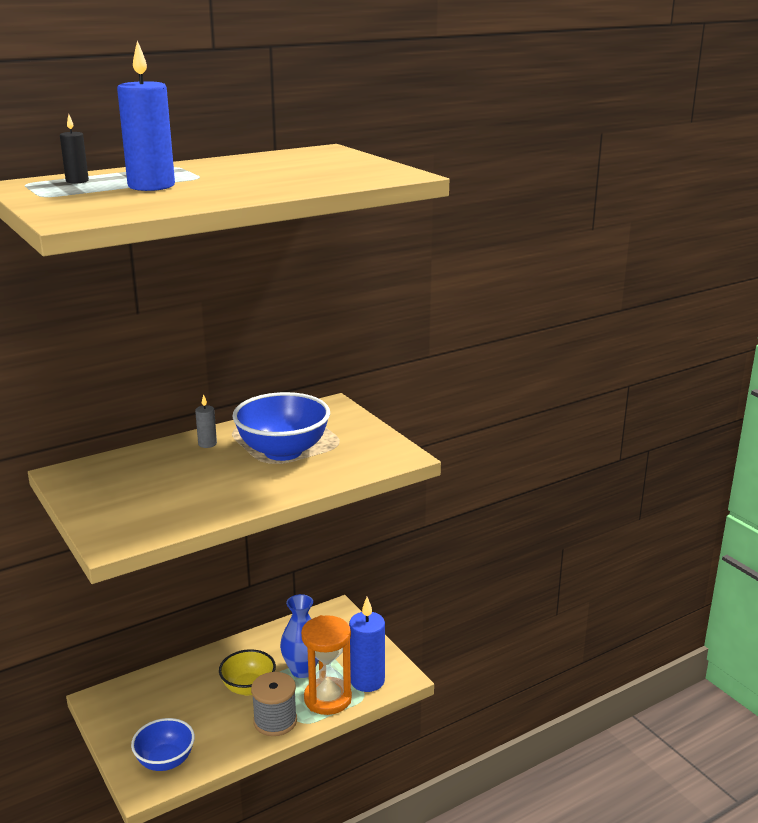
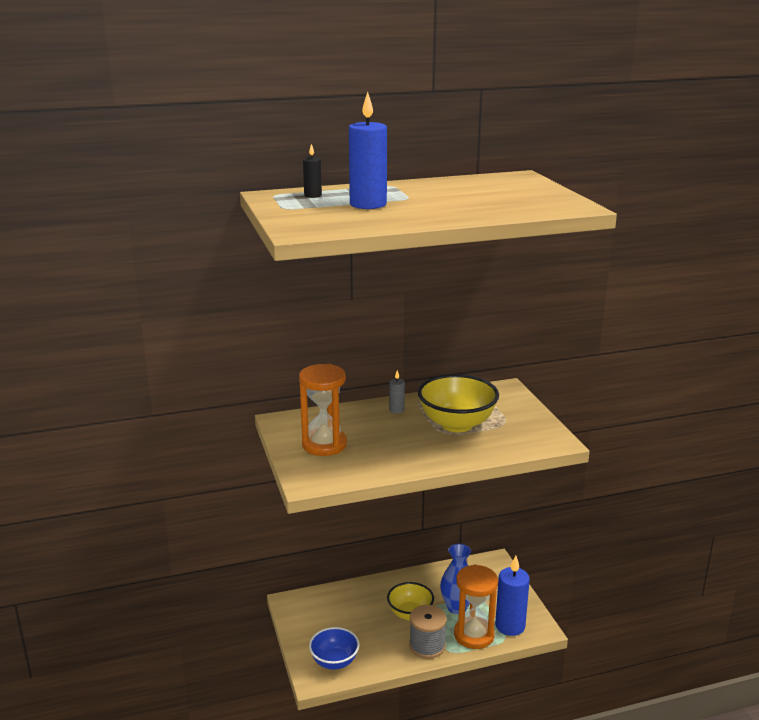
camera: 15 degrees right, 0 degrees up
blue bowl [232,392,330,461] -> yellow bowl [418,374,499,433]
none -> orange hourglass [299,364,347,456]

